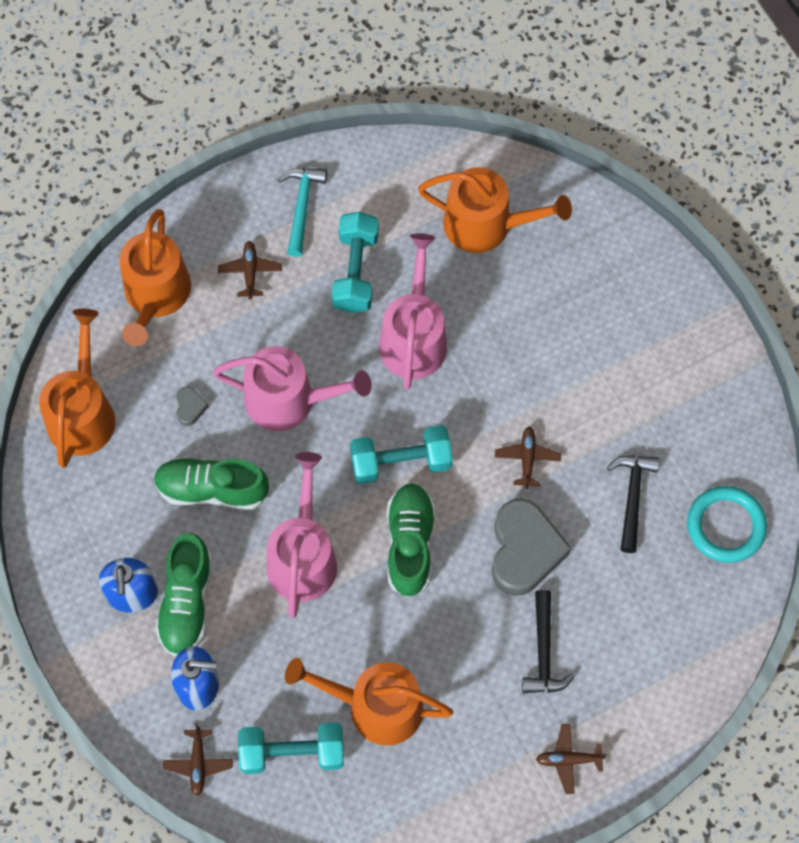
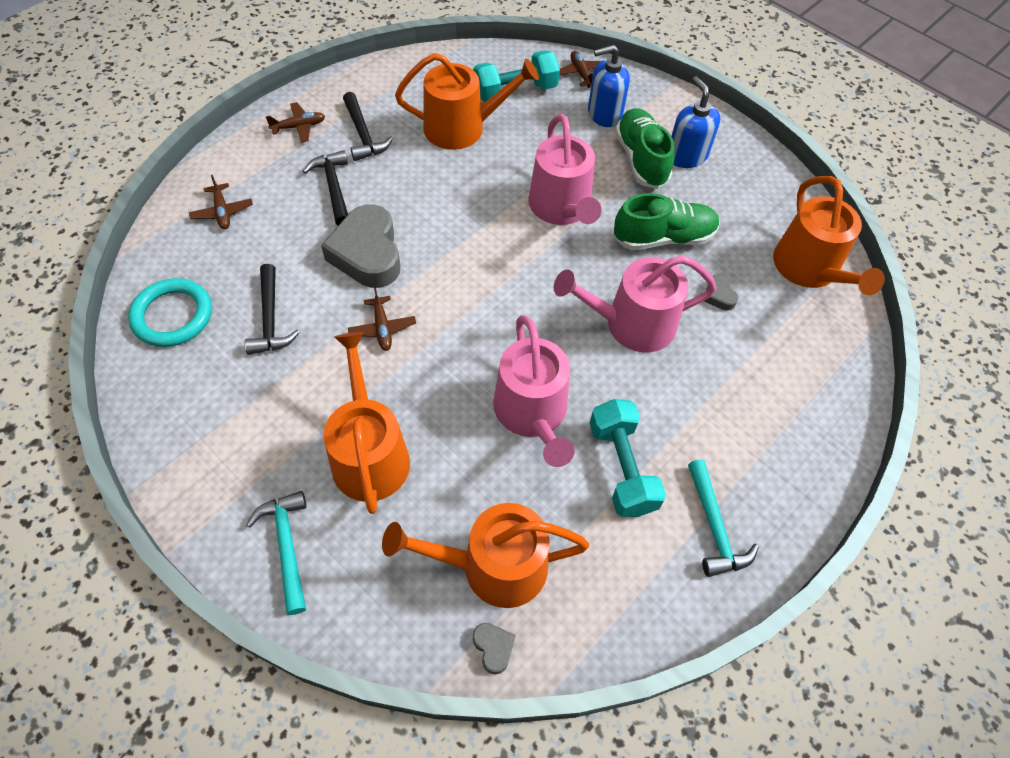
camera: 160 degrees right, 10 degrees down
orange watering can [119,209,191,346] -> orange watering can moved to [323,332,410,514]
brown plane [218,241,282,299] -> brown plane moved to [189,175,253,229]
turquoise dumbbell [350,425,453,484] -> none
green shoe [387,483,435,598] -> none
none -> turquoise hammer [246,491,306,615]
none -> black hammer [343,92,393,161]
none -> grey heart [473,623,515,674]

